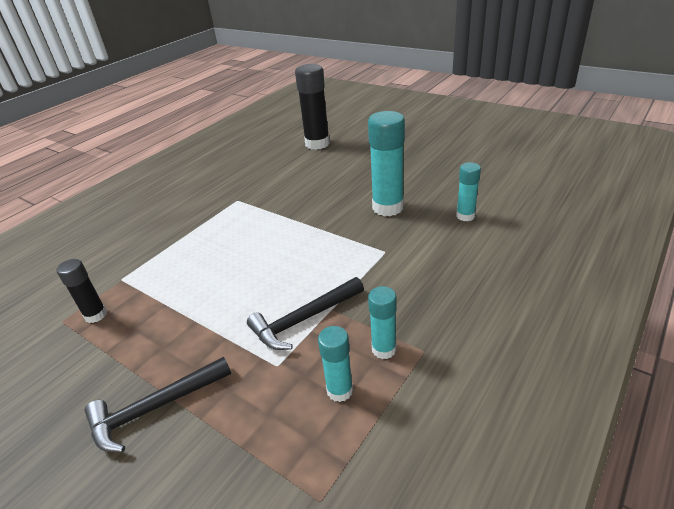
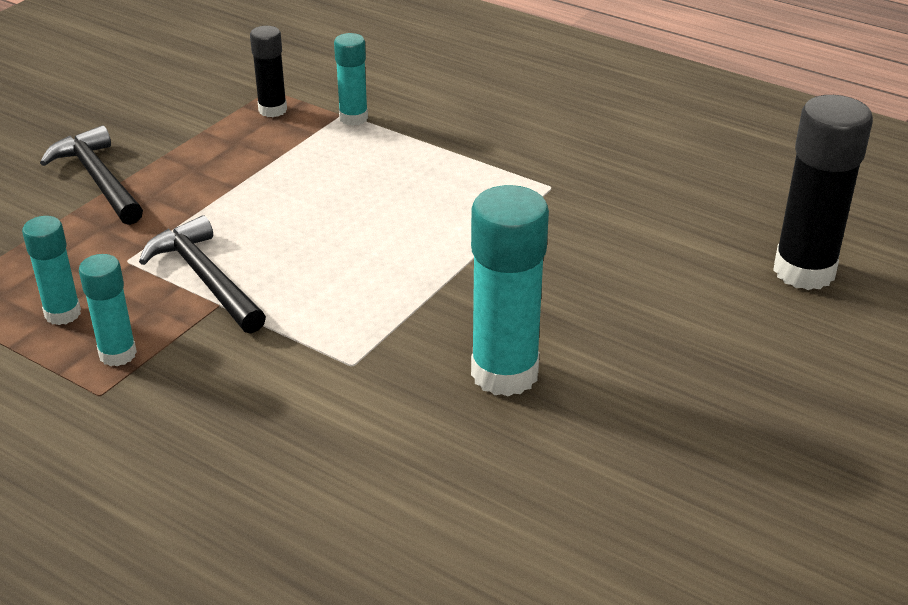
camera: 85 degrees right, 0 degrees up
turquoise glue stick [456,162,481,221] -> turquoise glue stick moved to [334,33,368,126]

